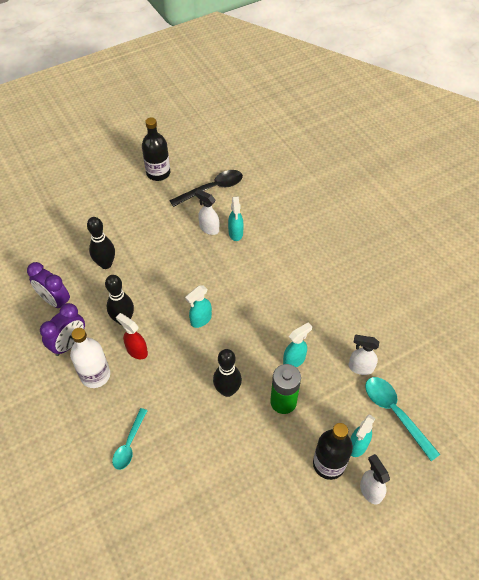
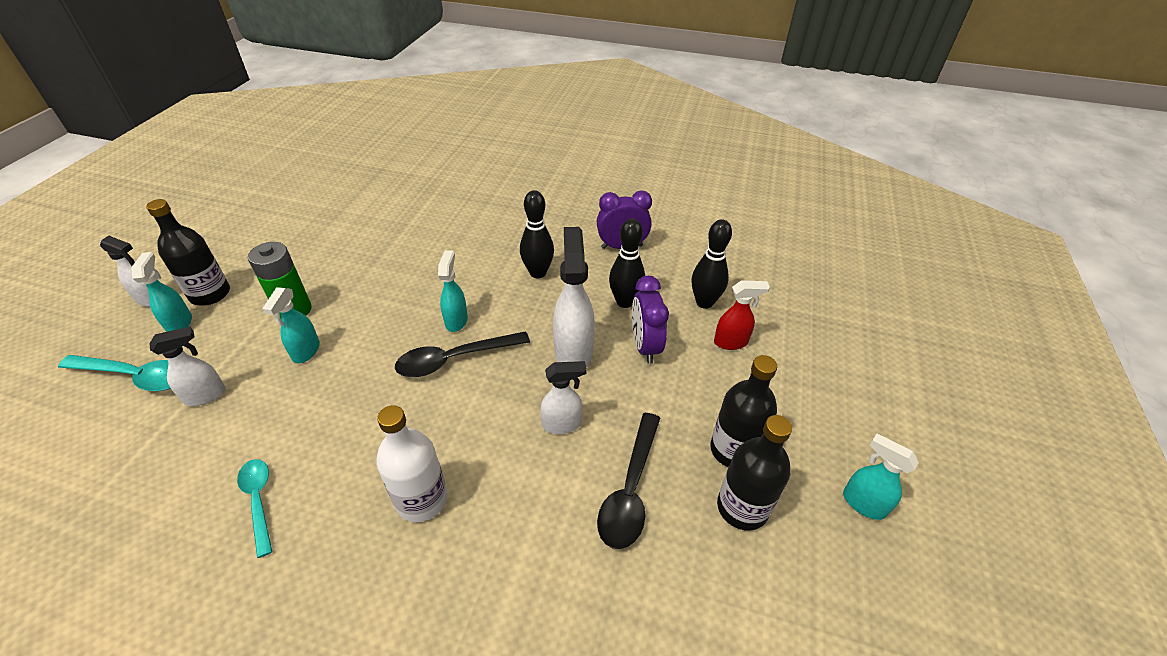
camera: 135 degrees right, 10 degrees down
purple clock [40,303,85,356] -> purple clock moved to [632,276,669,364]
white bottle [70,328,110,388] -> white bottle moved to [376,405,447,522]
turquoise spoon [112,408,148,470] -> turquoise spoon moved to [237,459,272,558]
red spray bottle [116,313,148,359] -> red spray bottle moved to [714,280,770,350]
black bowling pin [213,349,242,397] -> black bowling pin moved to [692,219,732,309]
turquoise spray bottle [228,196,244,241] -> turquoise spray bottle moved to [843,434,919,520]
none -> black spoon [395,331,530,377]
none -> white spray bottle [553,227,595,368]
none -> black bottle [717,415,792,531]

